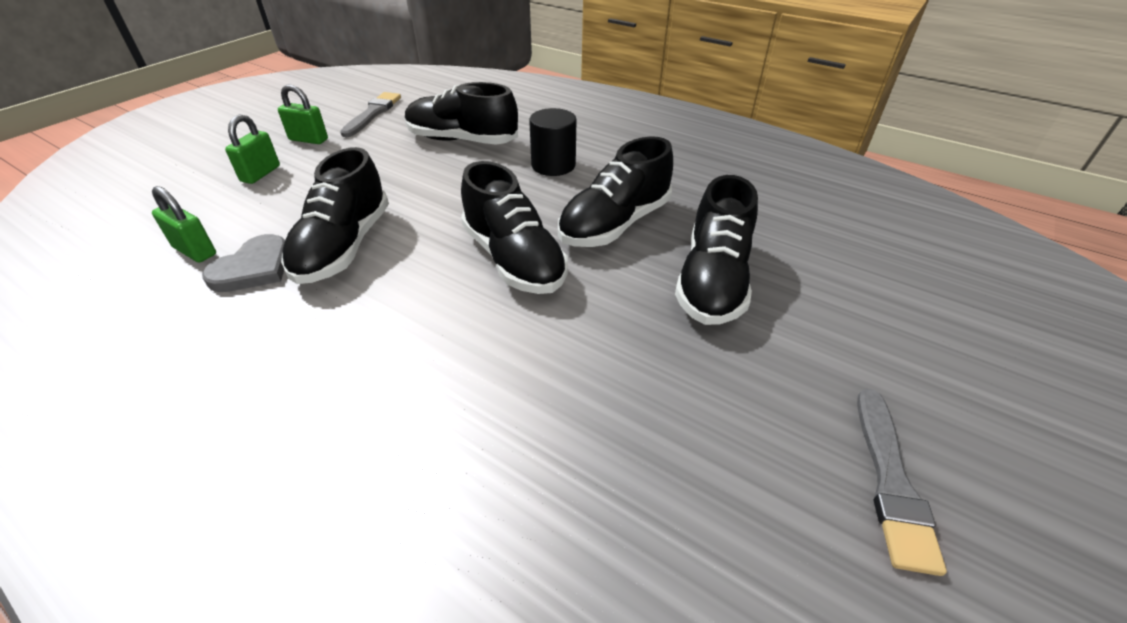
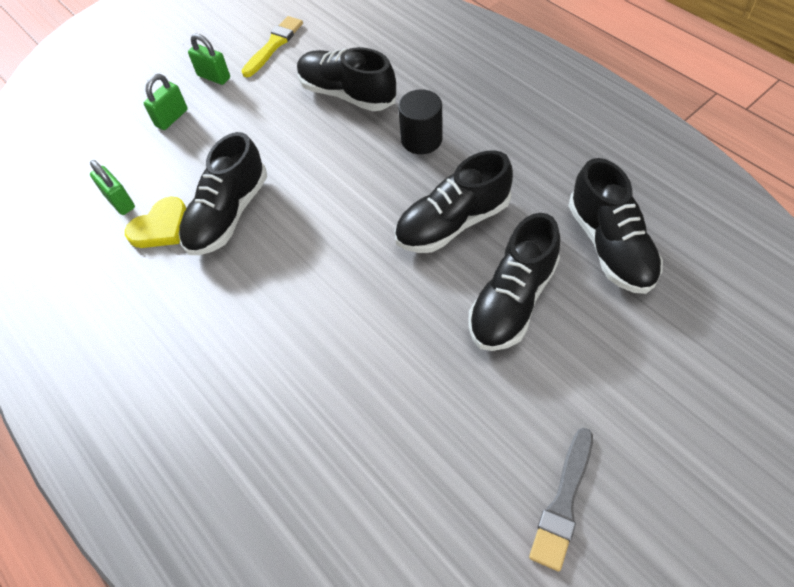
camera: 20 degrees right, 15 degrees up
grey heart [202,234,285,292] -> yellow heart [125,197,186,248]
grey brush [340,92,401,137] -> yellow brush [242,16,303,77]
black shoe [461,161,568,294] -> black shoe moved to [568,158,663,294]

